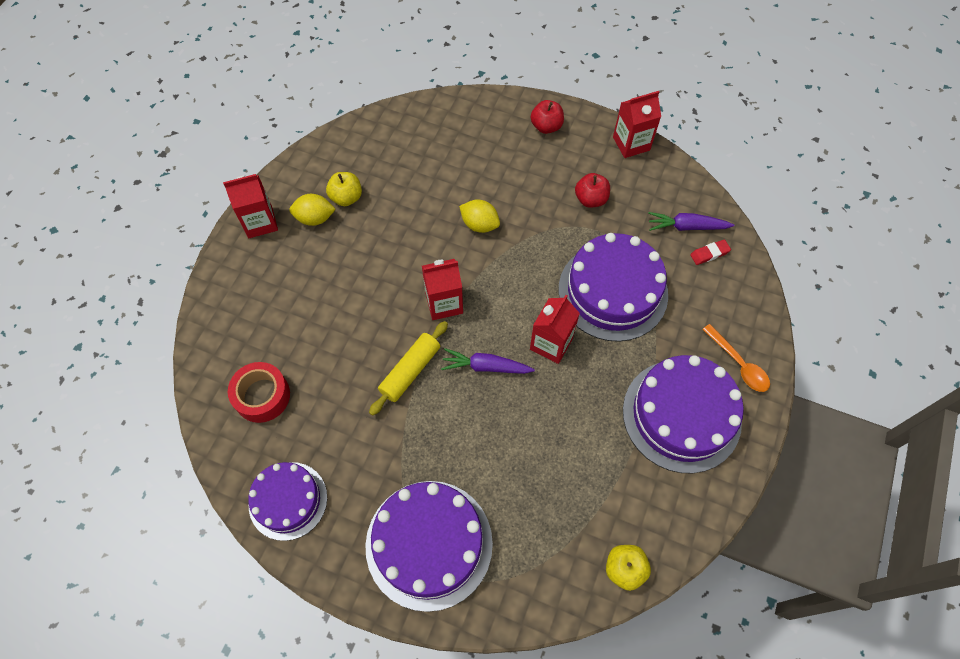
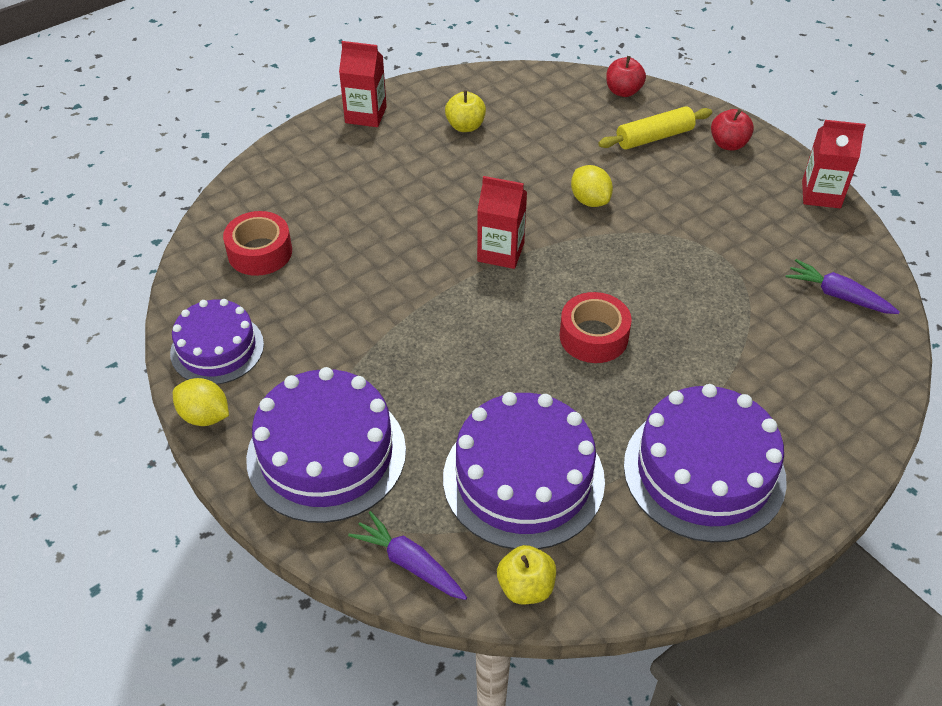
camera: 30 degrees right, 15 degrees down
yellow lemon [290,194,336,226] -> yellow lemon moved to [173,378,229,426]
yellow rolling pin [369,321,448,416] -> yellow rolling pin moved to [598,106,712,149]
purple carrot [441,348,535,374] -> purple carrot moved to [348,511,467,600]
red carton [530,295,580,364] -> red tape [559,292,632,363]
purple cake [559,233,668,342] -> purple cake moved to [443,392,605,549]
red apple [575,173,610,208] -> red apple moved to [606,56,646,97]
red eraser [690,239,731,265] -> none
orange spoon [702,324,770,392] -> none

